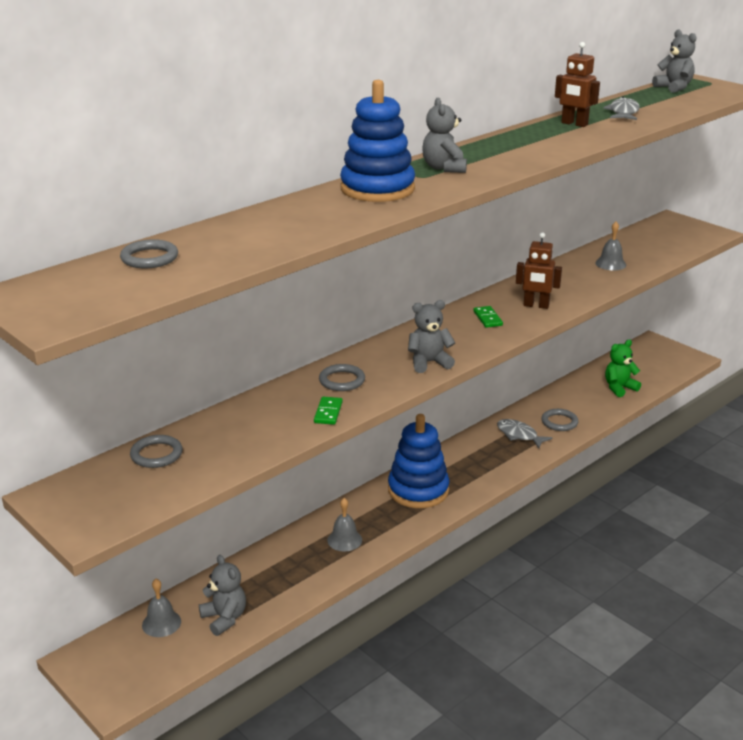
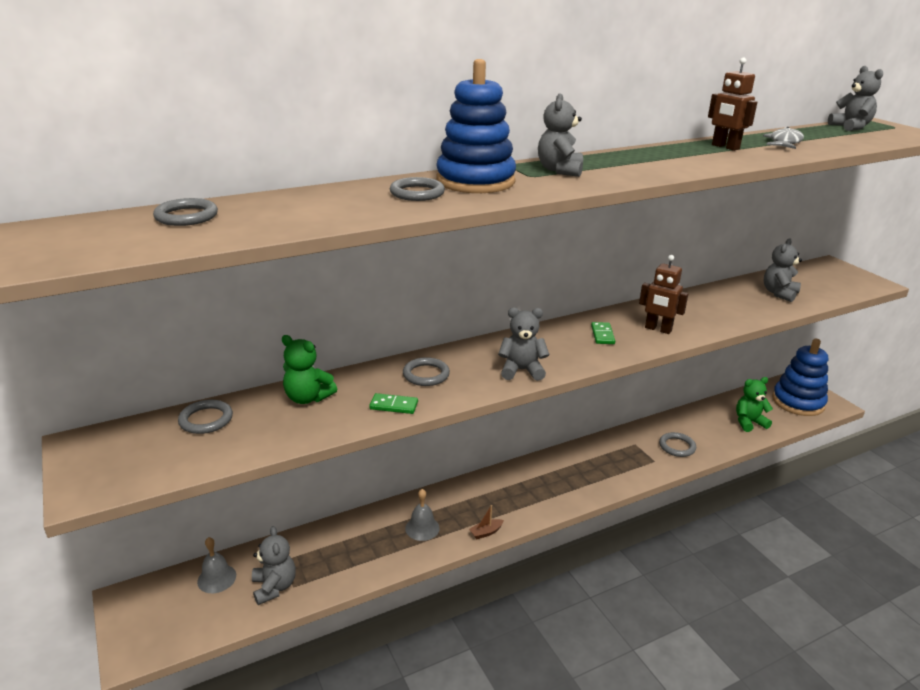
camera: 15 degrees right, 0 degrees up
green domino [314,397,343,425] -> green domino turned 75 degrees clockwise [369,393,418,414]
blue stacking toy [388,414,449,508] -> blue stacking toy moved to [772,338,828,416]
grey fish [497,419,553,448] -> none
grey bell [595,222,626,270] -> none
none -> green teddy bear [282,335,337,404]
none -> grey ring [390,177,445,201]
none -> brown boat [469,505,504,539]
none -> grey teddy bear [763,238,802,302]

